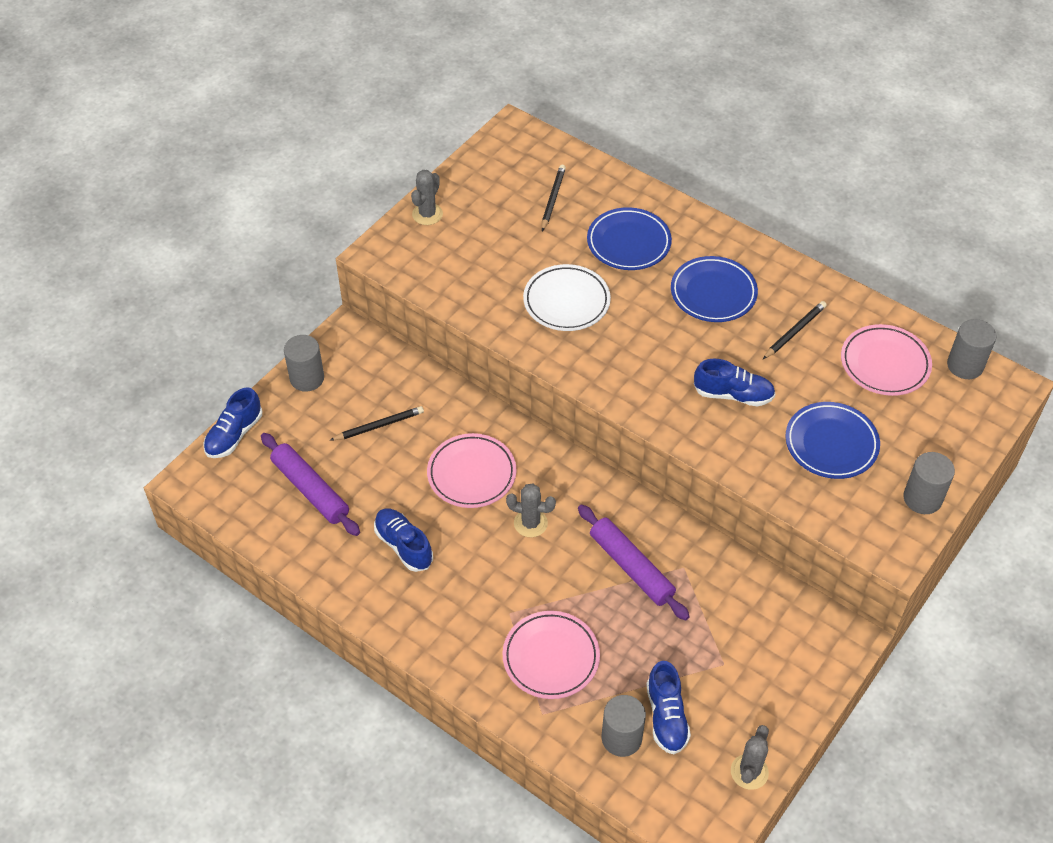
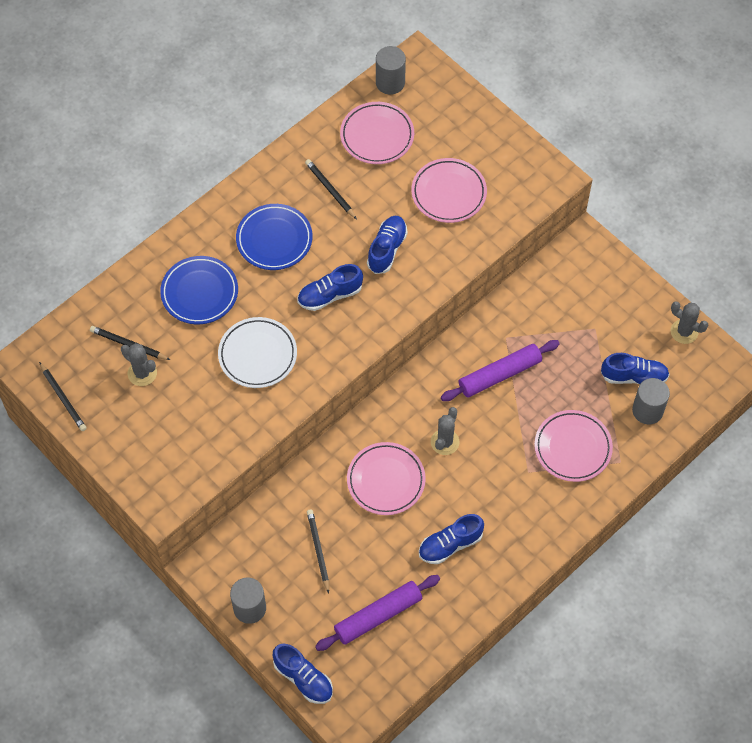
camera: 80 degrees left, 10 degrees up
grey cactus [411,170,443,225] -> grey cactus moved to [121,343,157,386]
blue plate [786,402,880,479] -> pink plate [412,158,487,223]
grey cylinder [903,452,955,514] -> none
none -> black pencil [39,362,87,431]
none -> blue shoe [297,264,363,311]

